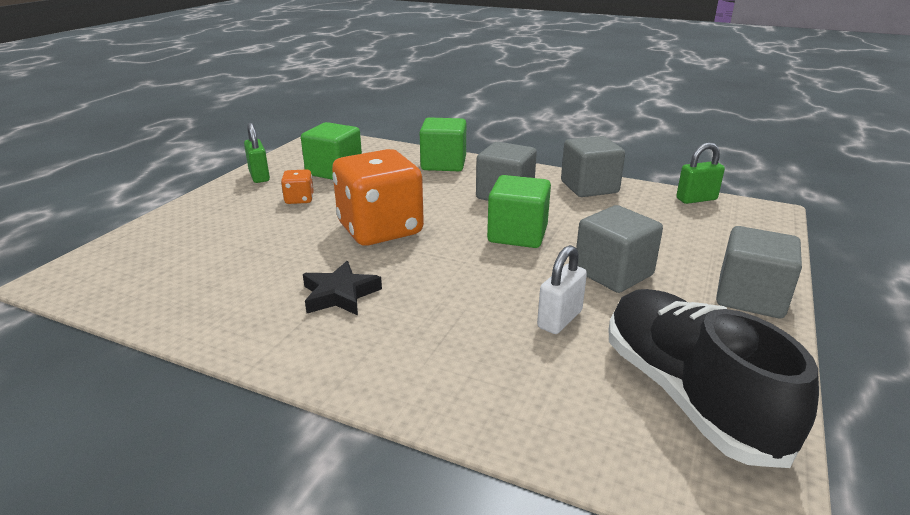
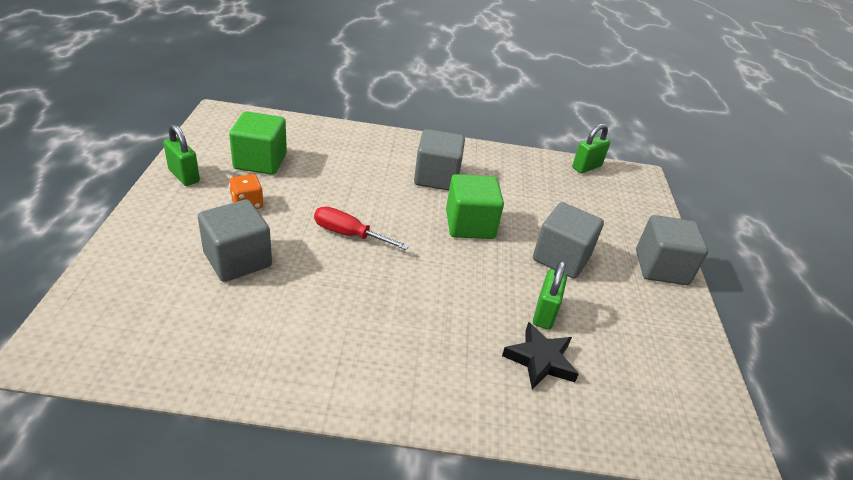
camera: 25 degrees left, 10 degrees up
black star [303,261,382,316] -> black star moved to [502,322,579,390]
orange dice [332,149,424,246] -> red screwdriver [314,207,409,250]
green cube [420,117,466,171] -> none
white padlock [537,245,587,334] -> green padlock [533,260,567,330]
grey cube [561,136,625,197] -> grey cube moved to [198,200,272,282]
black shoe [609,289,819,468] -> none

